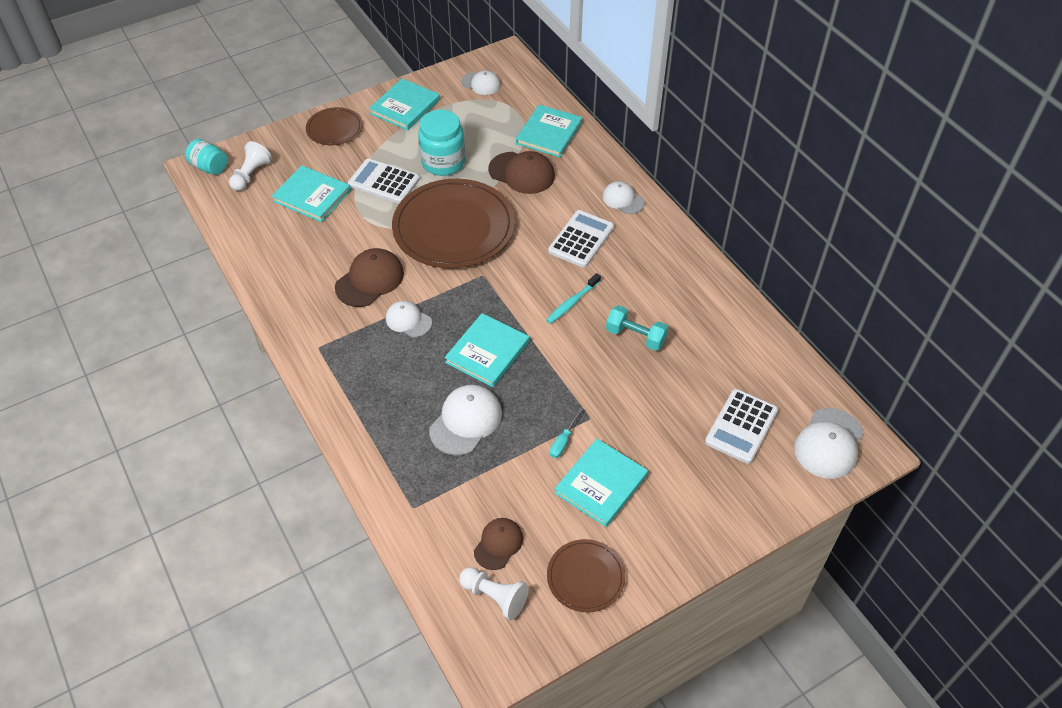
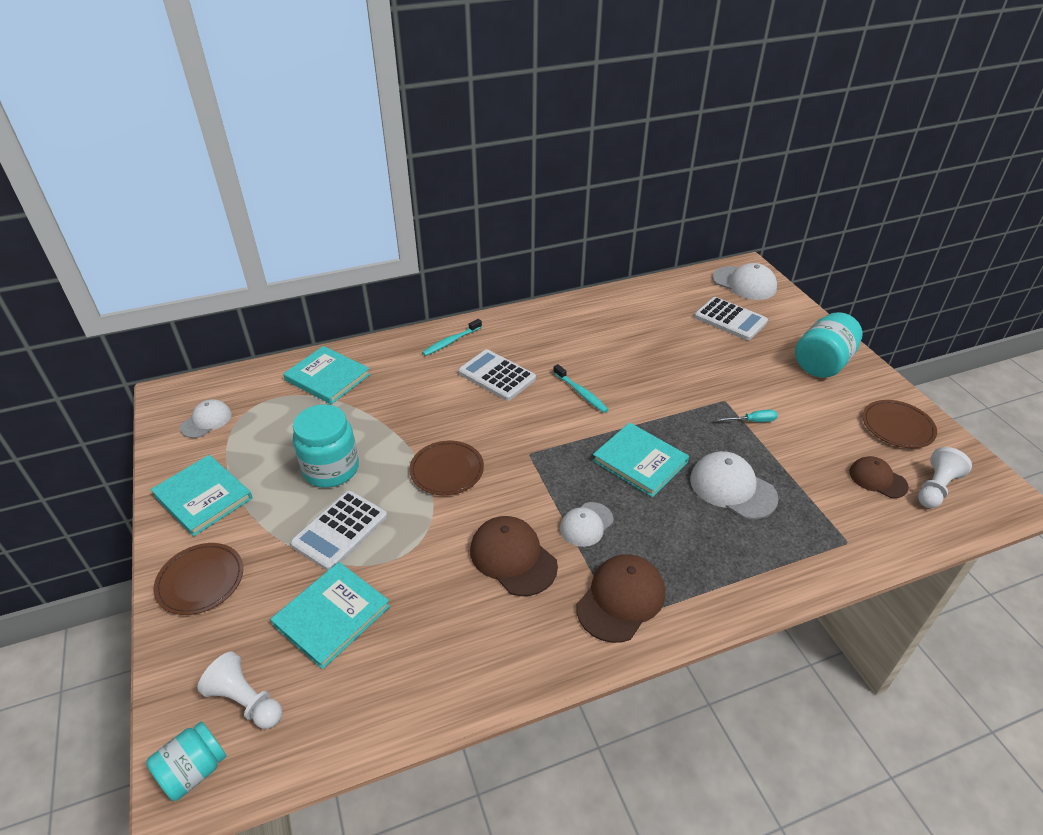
camera: 80 degrees left, 10 degrees down
brown plate [392,179,515,268] -> brown plate [409,441,484,495], size x0.50
brown cap [488,151,555,194] -> brown cap moved to [576,554,665,643]
turquoise screwdriver [550,408,583,458] -> turquoise screwdriver turned 45 degrees counterclockwise [717,410,778,422]
turquoise book [554,439,648,527] -> none
white cap [602,181,644,214] -> turquoise toothbrush [422,319,482,356]
turquoise dumbbell [606,305,668,351] -> none
none -> turquoise jar [795,312,862,378]

